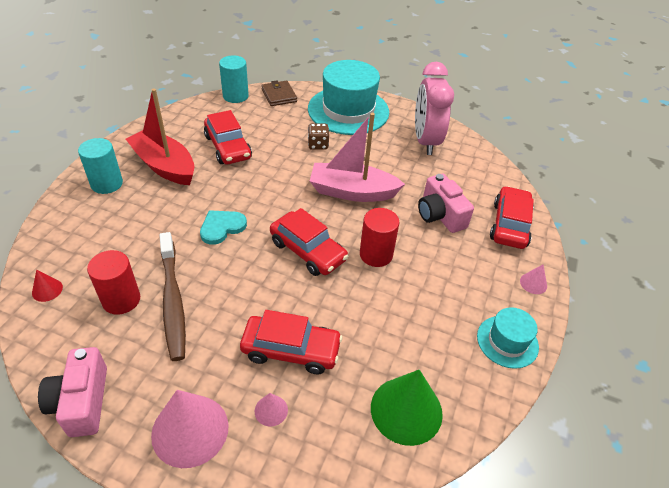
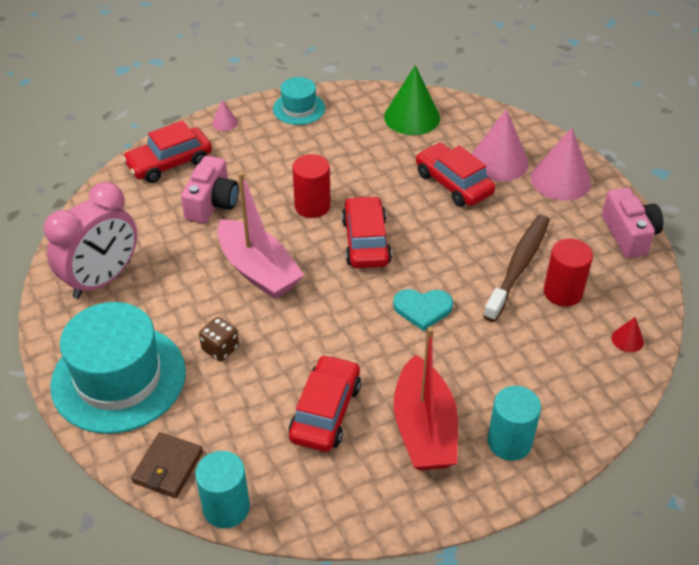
camera: 135 degrees left, 0 degrees up
pink camera [38,347,107,437] -> pink camera turned 45 degrees counterclockwise [602,188,664,258]
pink cone [255,393,288,426] -> pink cone [471,109,529,181], size x2.20

